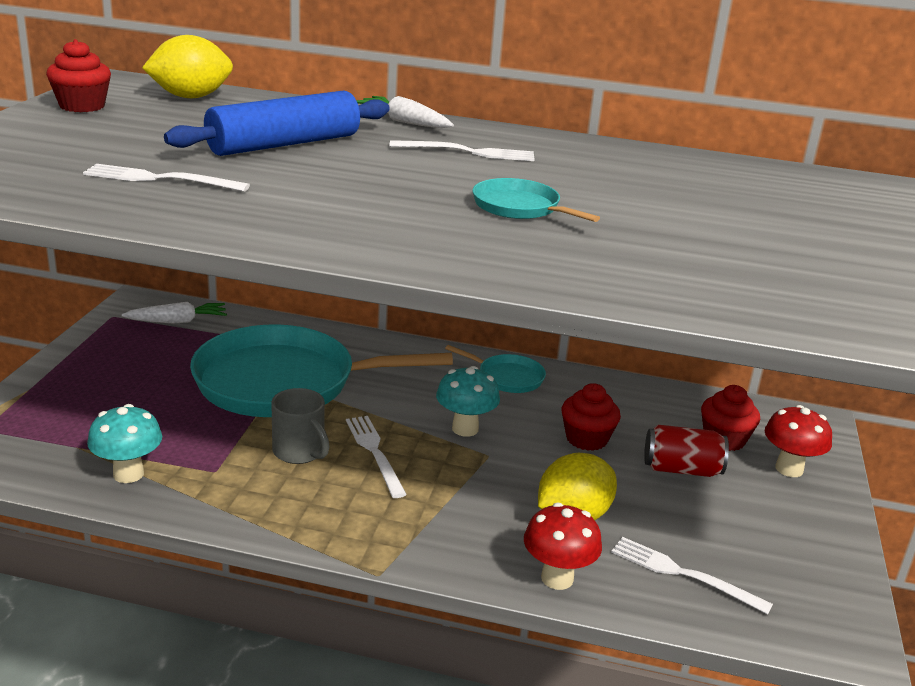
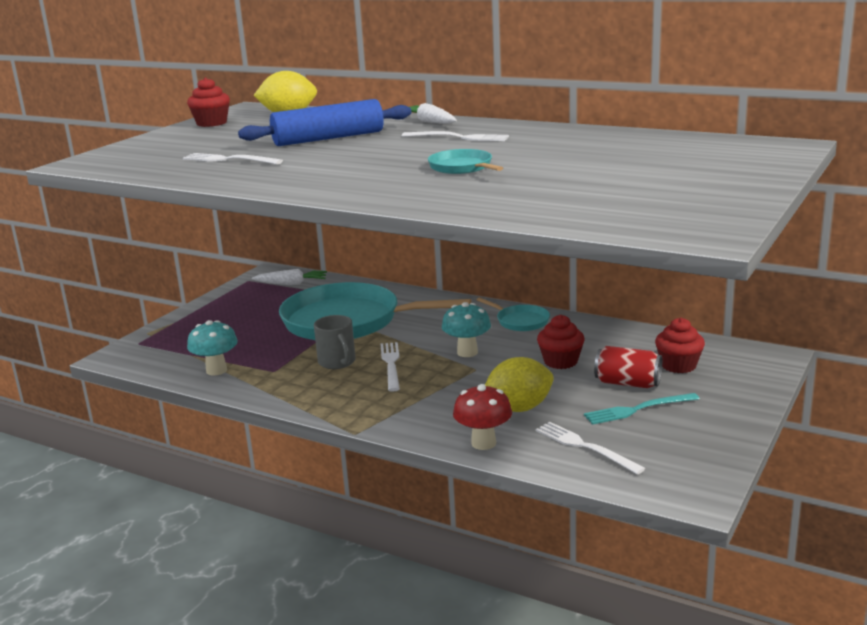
camera: 20 degrees right, 5 degrees down
red mushroom [765,405,832,477] -> none
none -> turquoise fork [584,393,700,425]

